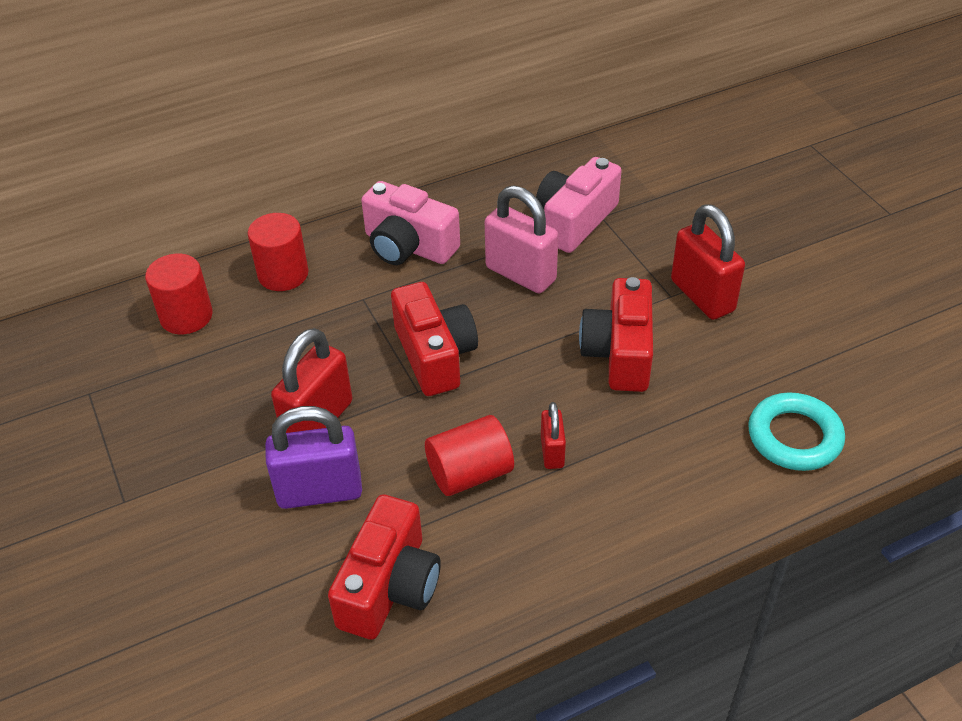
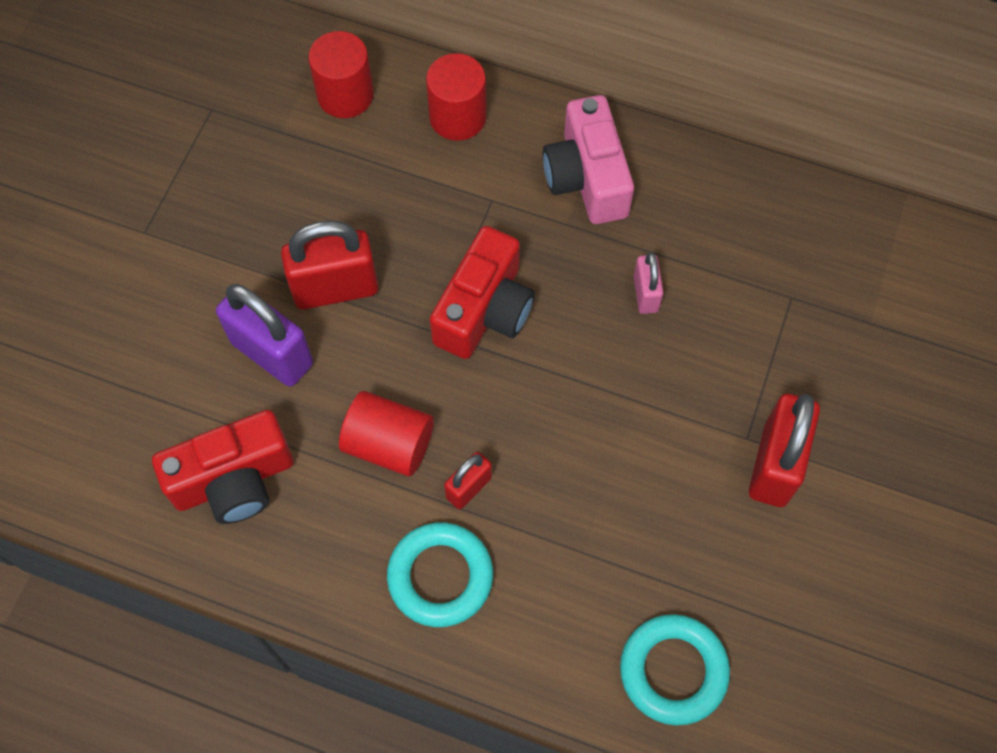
camera: 45 degrees right, 20 degrees up
pink padlock [485,185,558,294] -> pink padlock [633,252,664,314], size x0.54
pink camera [536,157,621,253] -> none
red camera [579,277,653,392] -> none
none -> turquoise ring [387,522,493,627]

